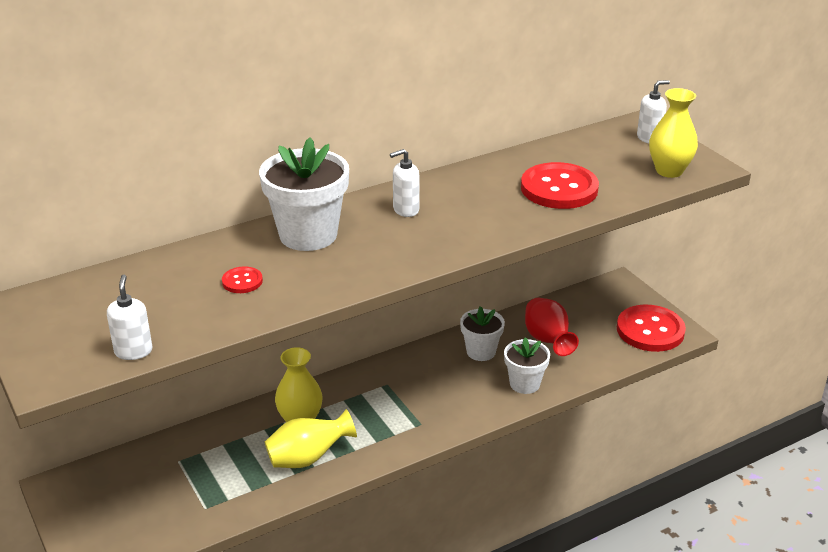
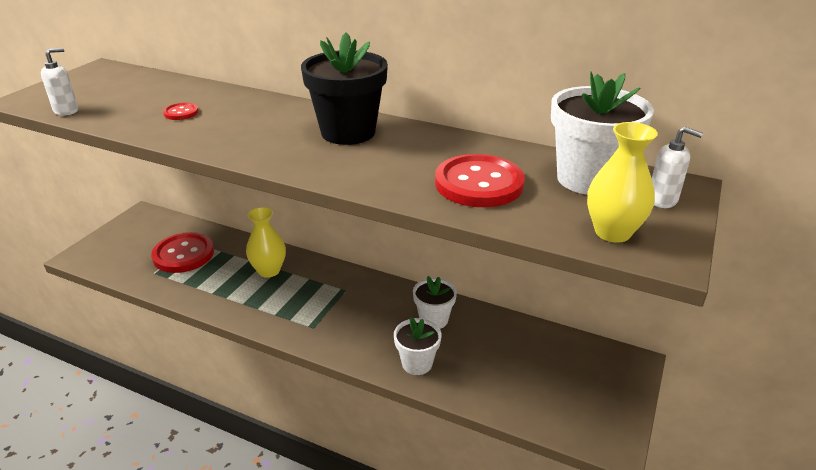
camera: 55 degrees right, 0 degrees up
white flower pot [259,137,349,251] -> white flower pot moved to [551,72,654,195]
yellow vase [265,409,357,468] -> none
white soap dispenser [390,149,420,217] -> black flower pot [301,32,388,145]
red vase [525,298,579,356] -> none
red button [617,304,686,352] -> red button moved to [151,232,214,273]

